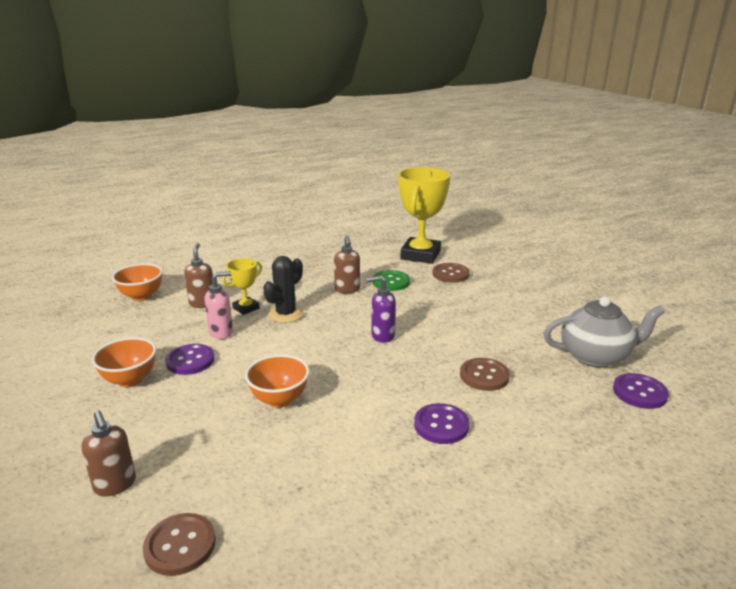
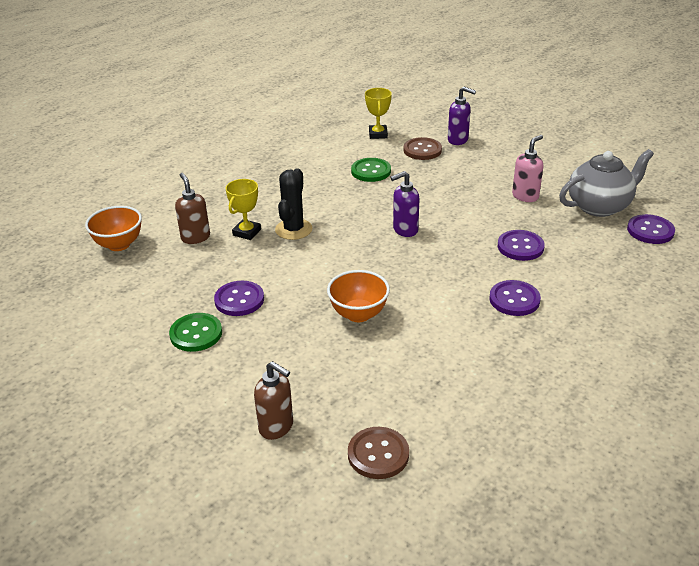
camera: 20 degrees left, 10 degrees up
orange bowl [92,337,157,387] -> green button [169,313,222,352]
pink soap dispenser [205,271,233,339] -> pink soap dispenser moved to [512,135,544,202]
brown soap dispenser [334,236,360,293] -> none
yellow trophy [398,167,450,264] -> yellow trophy [365,88,392,139], size x0.49
brown button [460,358,510,391] -> purple button [498,230,545,261]
none -> purple soap dispenser [448,87,476,145]

